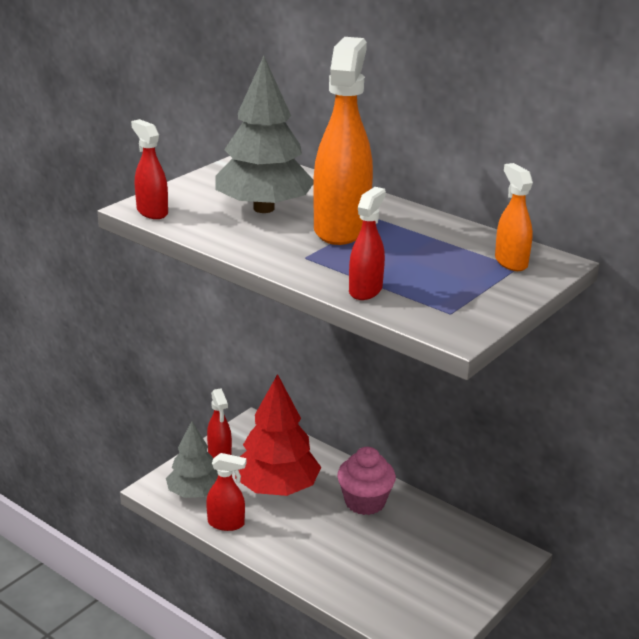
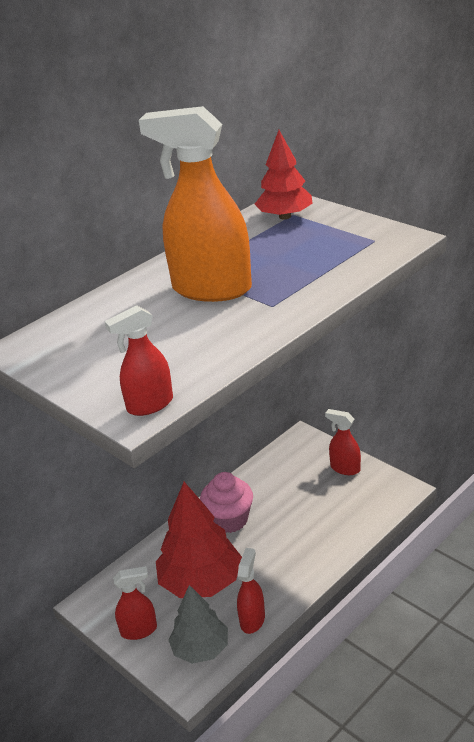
camera: 80 degrees left, 5 degrees up
grey tree [216,56,314,213] -> none
red spray bottle [349,187,386,300] -> red spray bottle moved to [325,409,361,475]
orange spray bottle [495,163,533,271] -> red tree [255,130,313,220]

